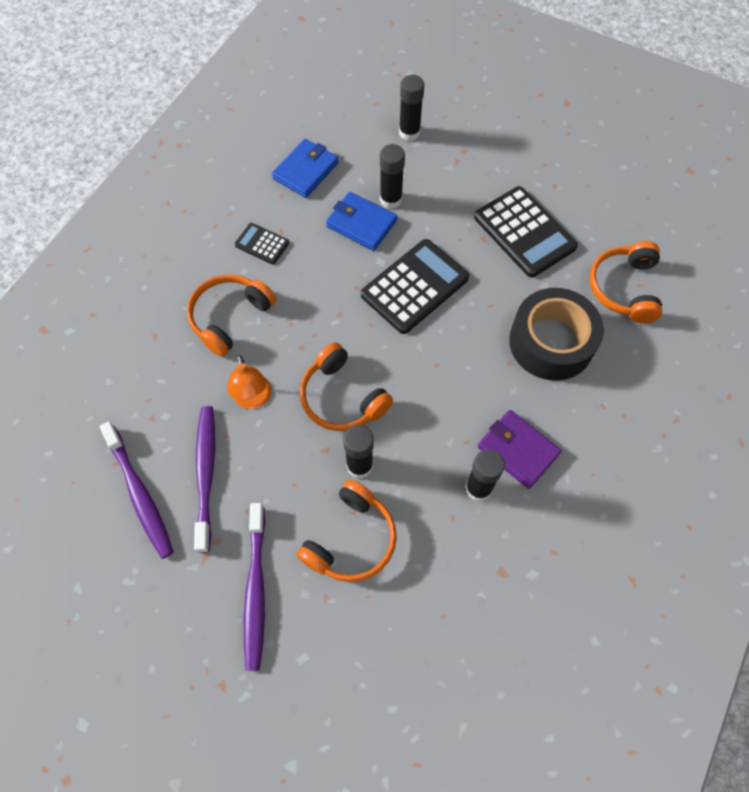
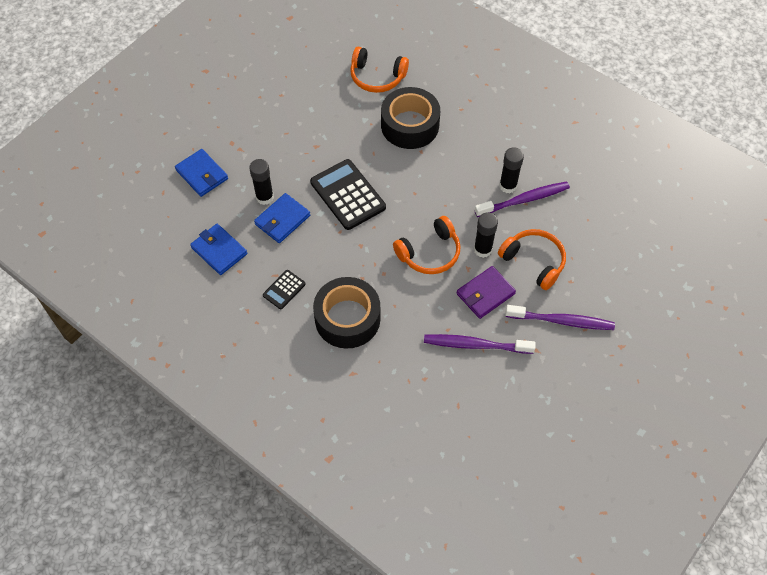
camera: 80 degrees left, 5 degrees down
purple toothbrush [100,421,174,559] -> purple toothbrush moved to [475,182,570,217]
orange headphones [187,274,276,357] -> black tape [313,277,381,349]
orange lamp [227,355,272,409] -> none
black glue stick [399,75,424,141] -> blue wallet [175,149,228,197]
black calculator [474,186,578,278] -> none
purple wallet [478,410,561,489] -> purple wallet moved to [457,266,516,319]

